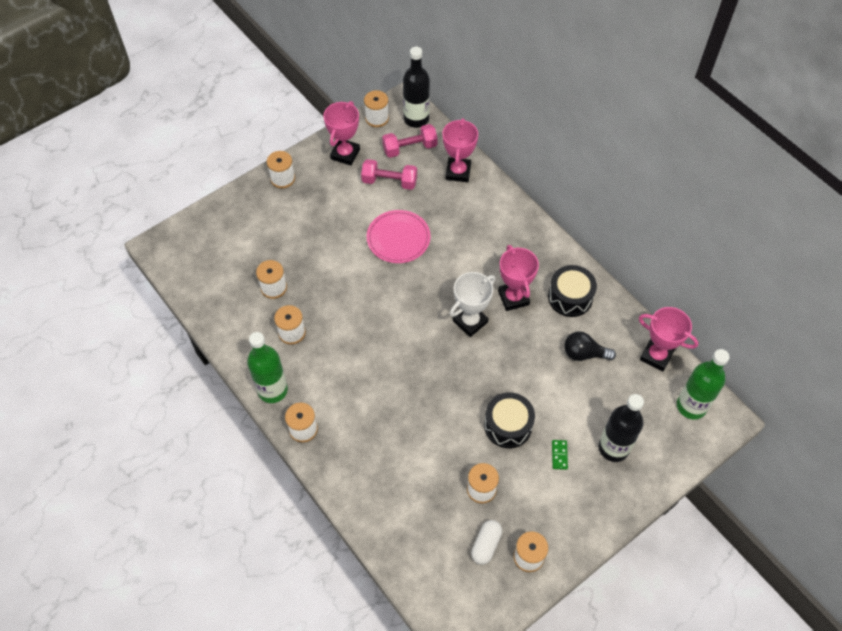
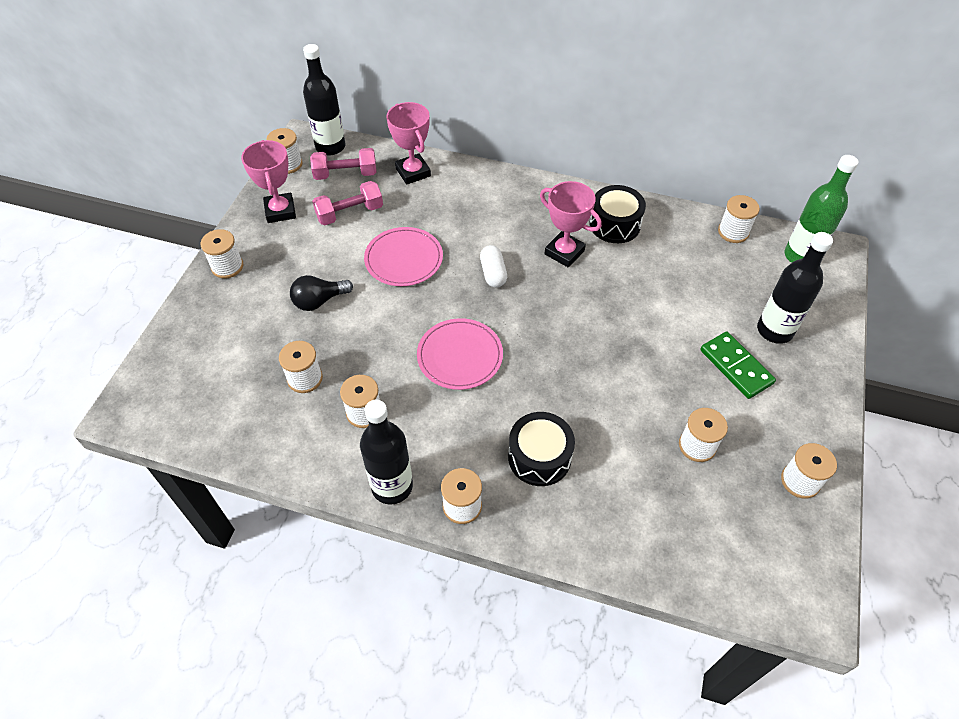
camera: 35 degrees left, 5 degrees down
green bottle [247,332,288,403] -> black bottle [360,400,413,504]
pink dumbbell [382,124,438,158] -> pink dumbbell turned 45 degrees clockwise [310,148,377,180]
white trophy [450,272,495,337] -> none
white capsule [471,520,502,565] -> white capsule moved to [480,245,507,287]
black drum [484,392,535,448] -> black drum moved to [508,412,575,486]
green domino [552,440,568,470] -> green domino [700,332,776,399], size x1.98
black light bulb [564,331,616,361] -> black light bulb moved to [290,275,353,311]
pink trophy [639,307,699,372] -> white spool [718,195,760,243]
none -> pink plate [417,318,503,390]

